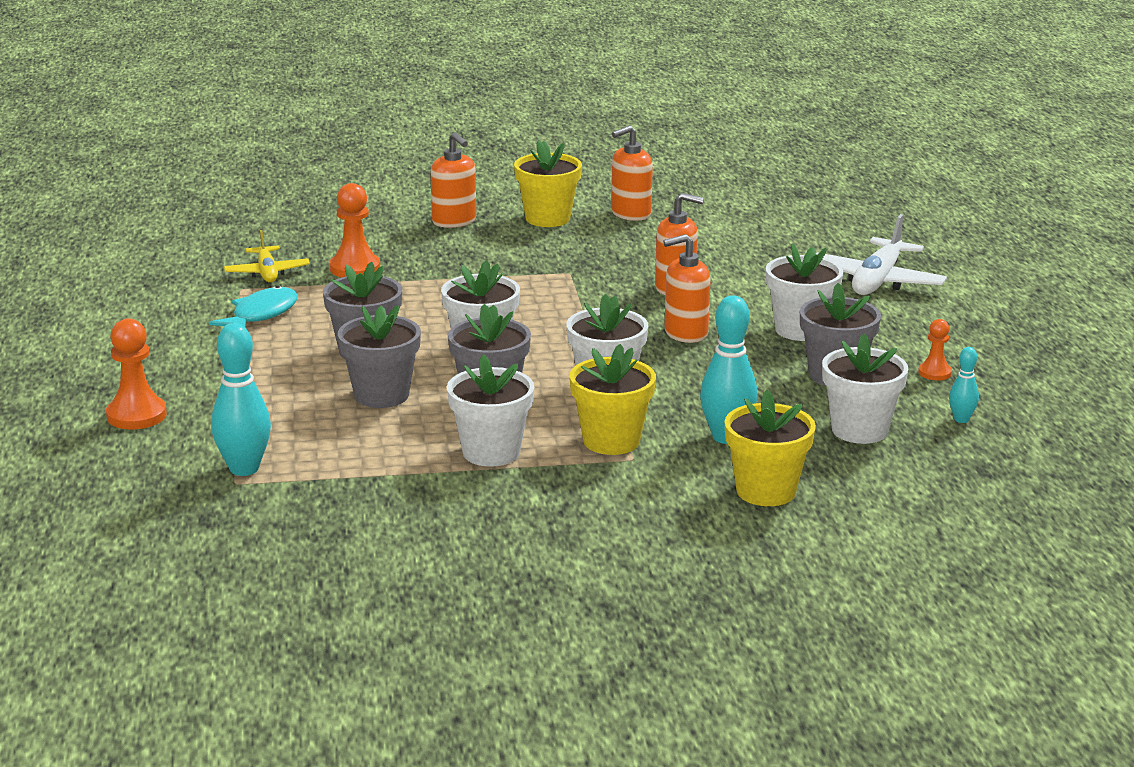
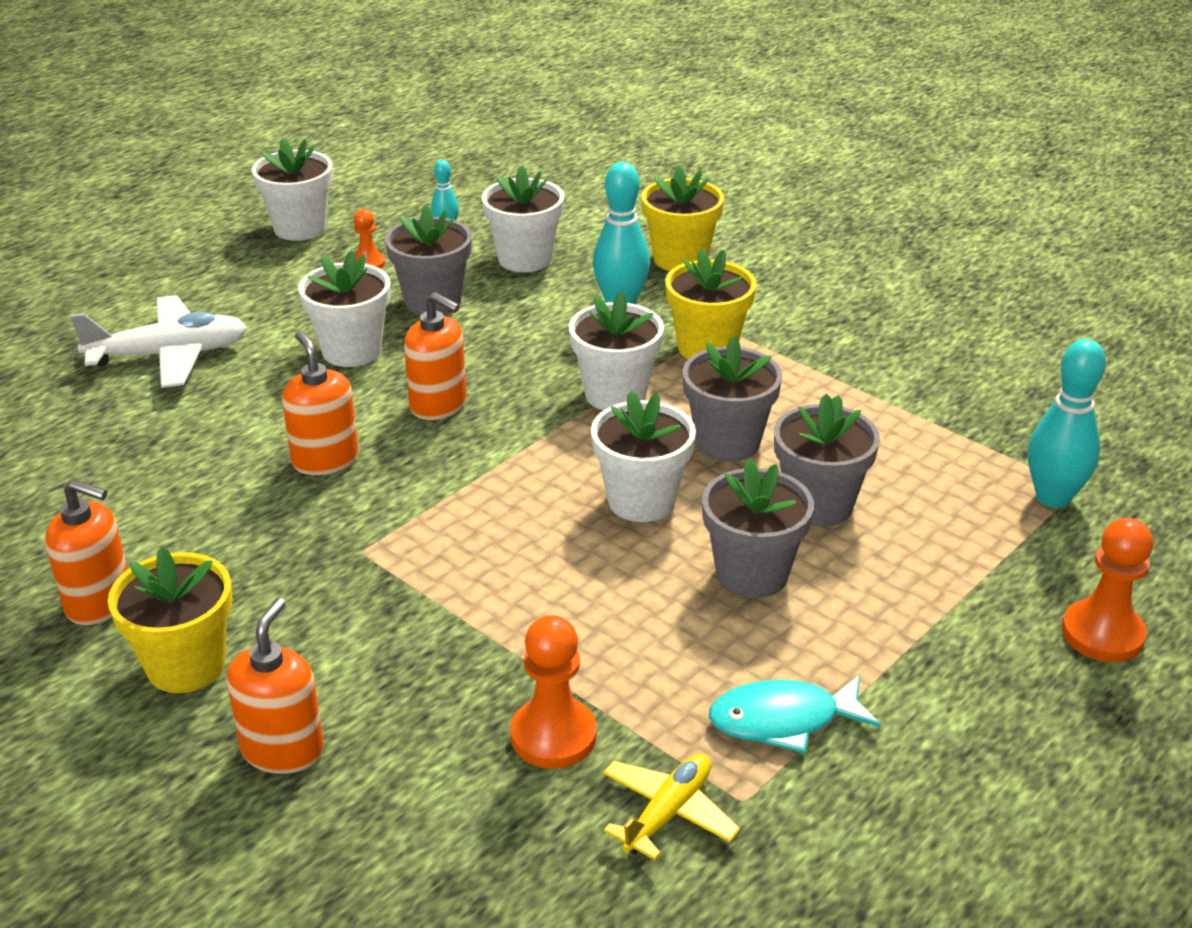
camera: 130 degrees left, 10 degrees up
white flower pot [447,354,534,467] -> white flower pot moved to [252,138,333,241]

